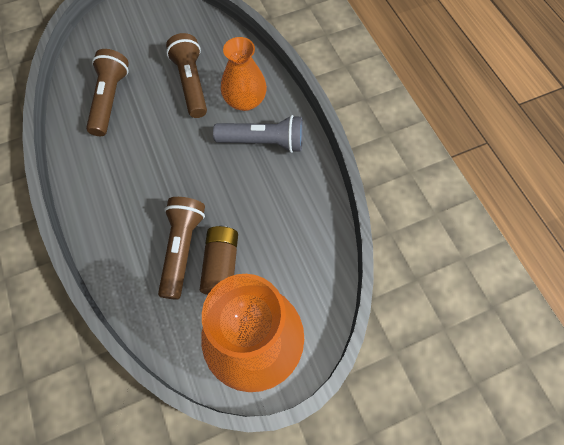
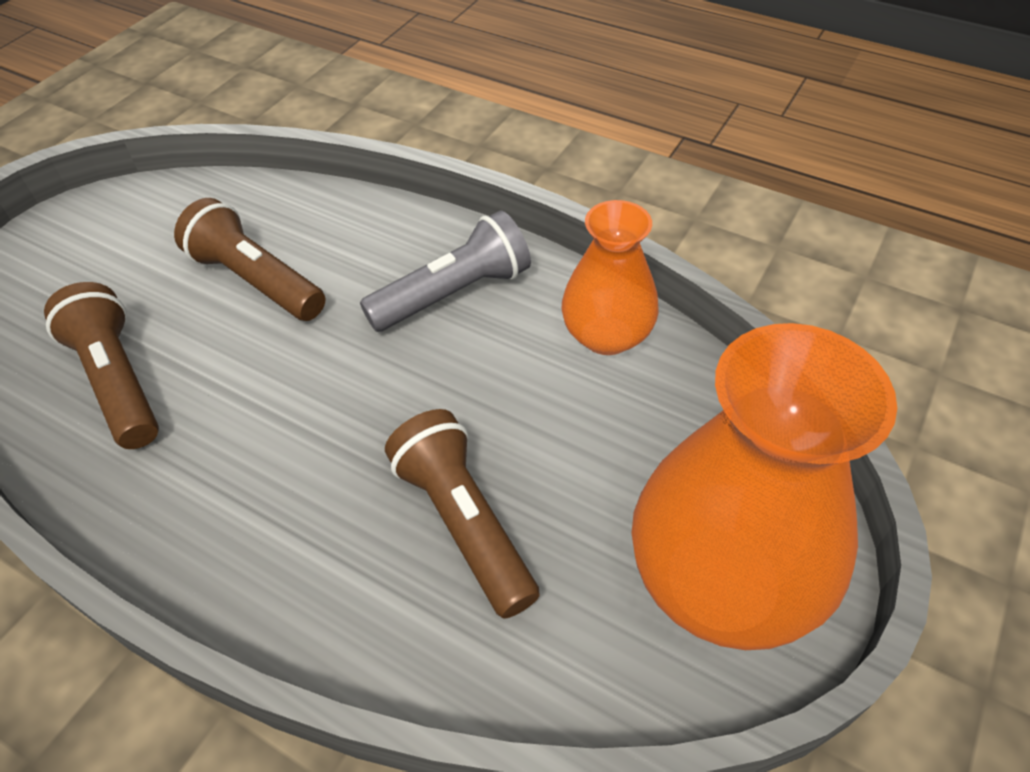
camera: 35 degrees left, 15 degrees down
brown battery [200,225,238,295] -> none
orange vase [221,37,267,111] -> orange vase moved to [562,200,659,355]

